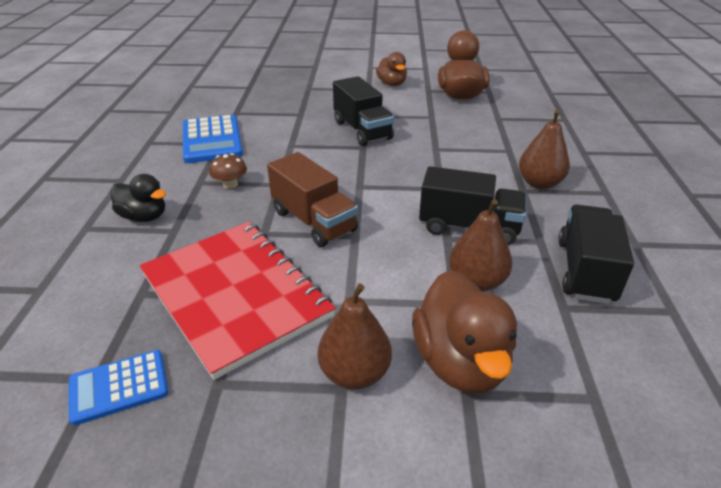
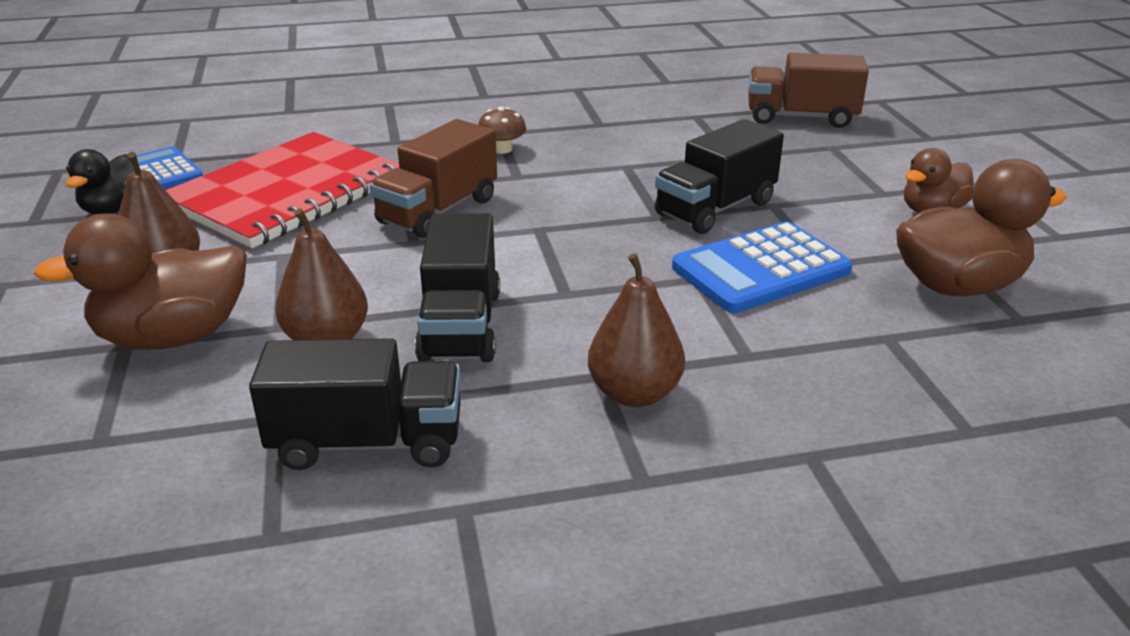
camera: 75 degrees right, 5 degrees down
black duck [111,174,166,222] -> black duck moved to [66,149,135,214]
blue calculator [183,115,243,163] -> blue calculator moved to [672,222,853,313]
none -> brown truck [748,53,869,128]

